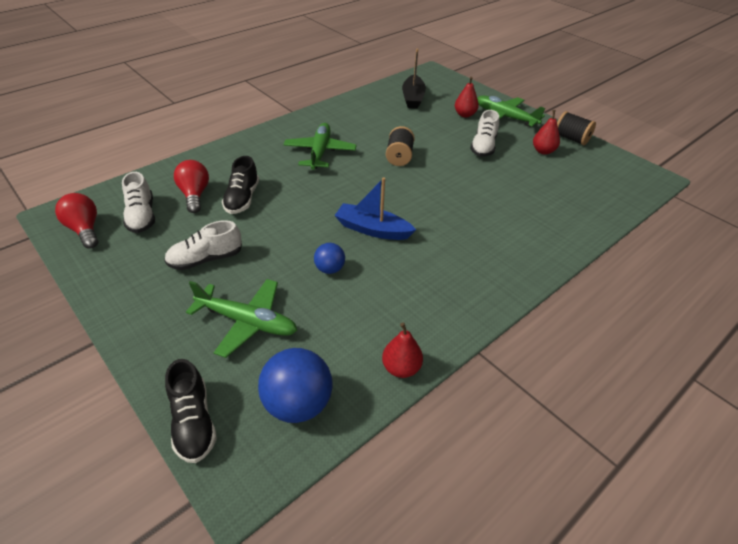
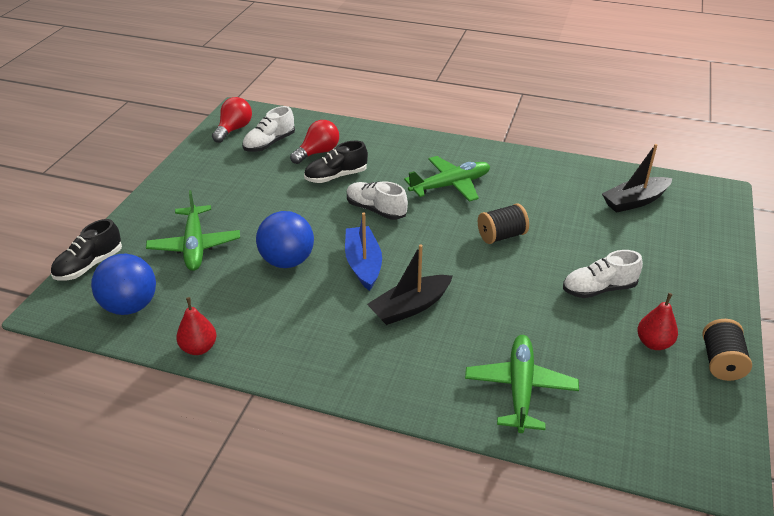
camera: 60 degrees right, 5 degrees down
white shoe [164,220,242,270] -> white shoe moved to [347,181,408,220]
blue ball [314,243,345,274] -> blue ball [256,211,314,268], size x1.81
red pear [455,76,479,118] -> none
green plane [477,95,545,126] -> green plane moved to [465,335,579,433]
none -> black boat [367,244,453,325]

